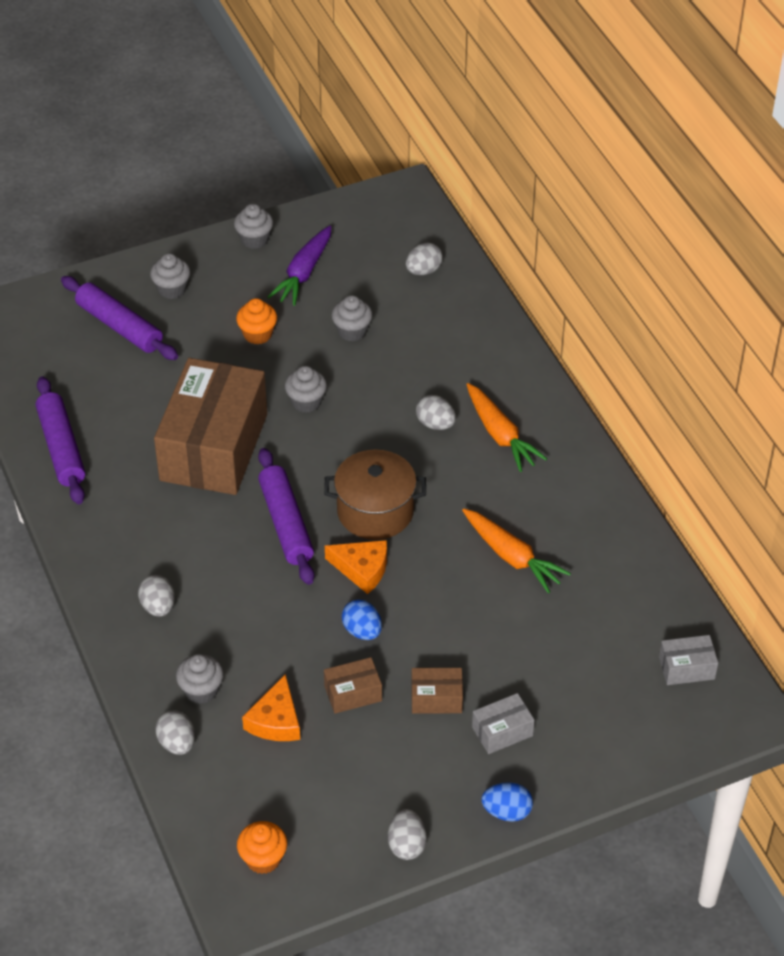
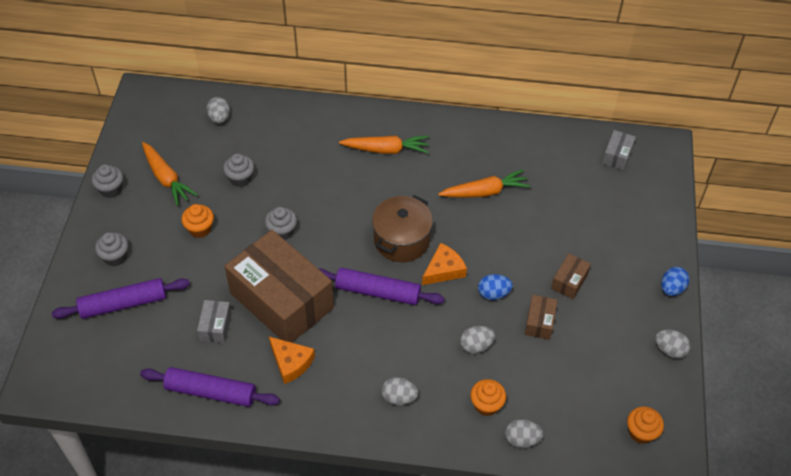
camera: 60 degrees left, 5 degrees up
grey cupcake [176,654,224,704] -> orange cupcake [470,379,506,416]
orange cheese [242,674,300,741] -> orange cheese moved to [269,337,315,384]
purple carrot [268,226,331,306] -> orange carrot [142,142,198,206]
grey egg [416,395,456,430] -> grey egg moved to [460,326,495,354]
grey box [472,693,535,754] -> grey box moved to [197,300,232,343]

